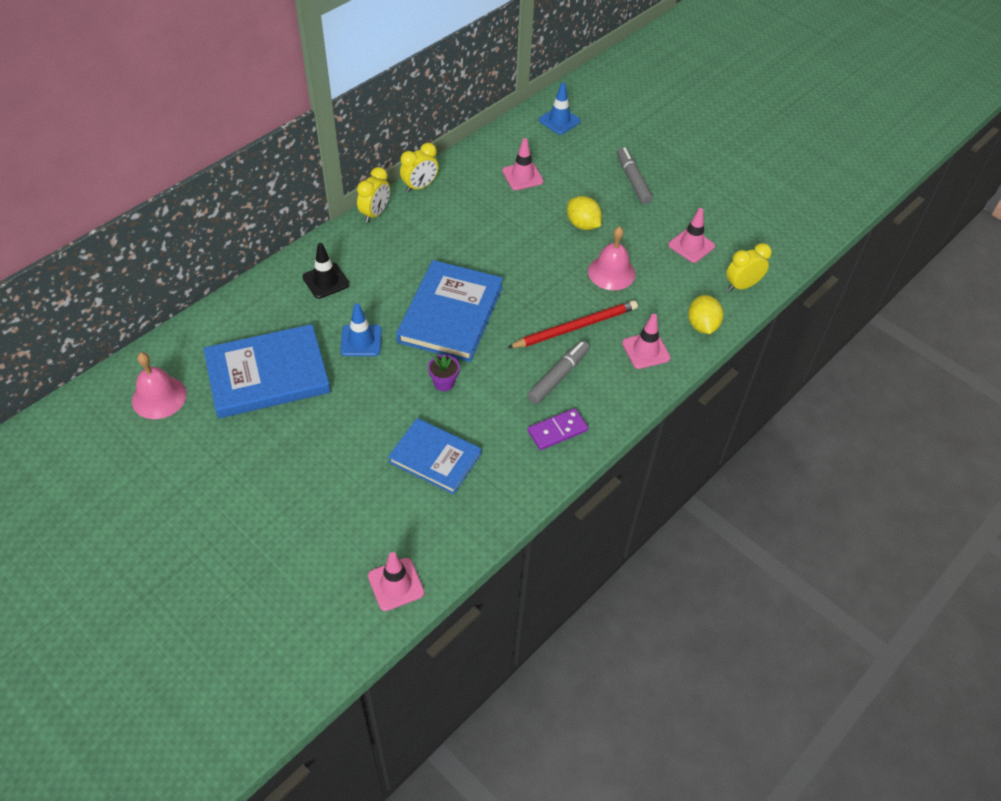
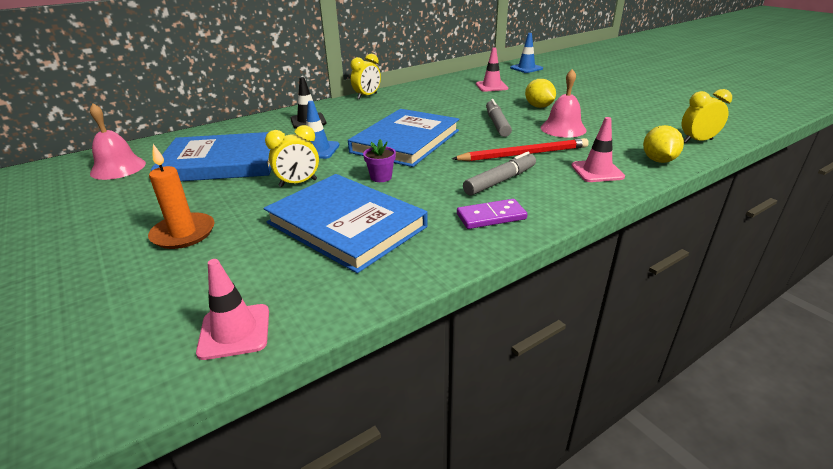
camera: 15 degrees right, 20 degrees down
blue book [388,418,481,494] -> blue book [264,174,428,273], size x1.55
yellow clock [400,143,438,192] -> yellow clock moved to [265,125,319,187]
grey marker [617,147,653,204] -> grey marker moved to [486,99,512,137]
pink traffic cone [668,208,715,263] -> none
none -> orange candle [148,144,214,249]

